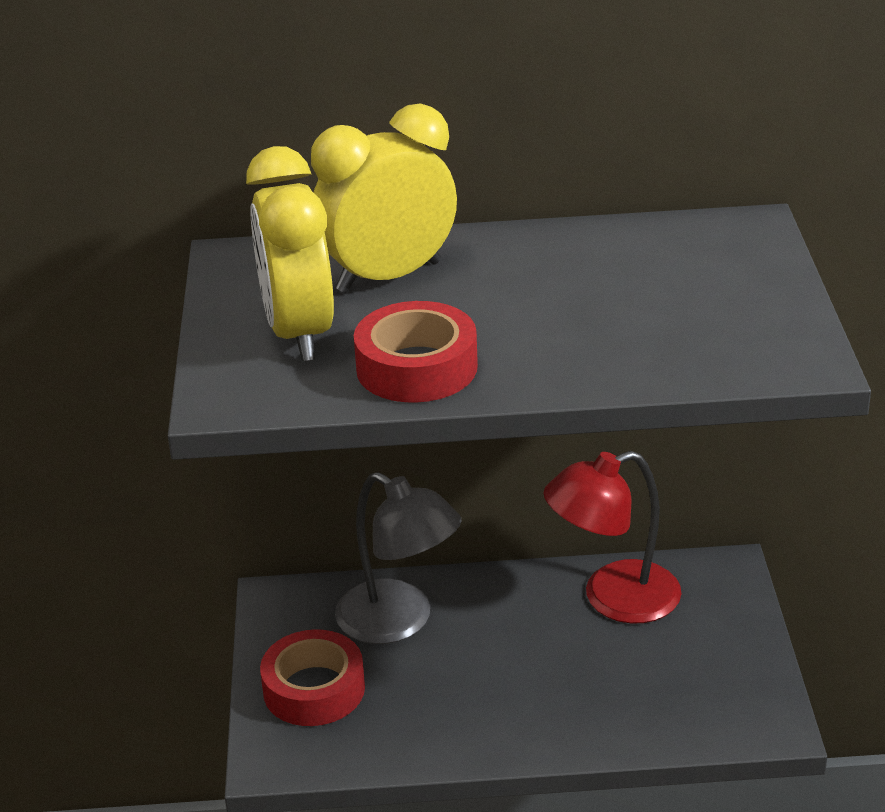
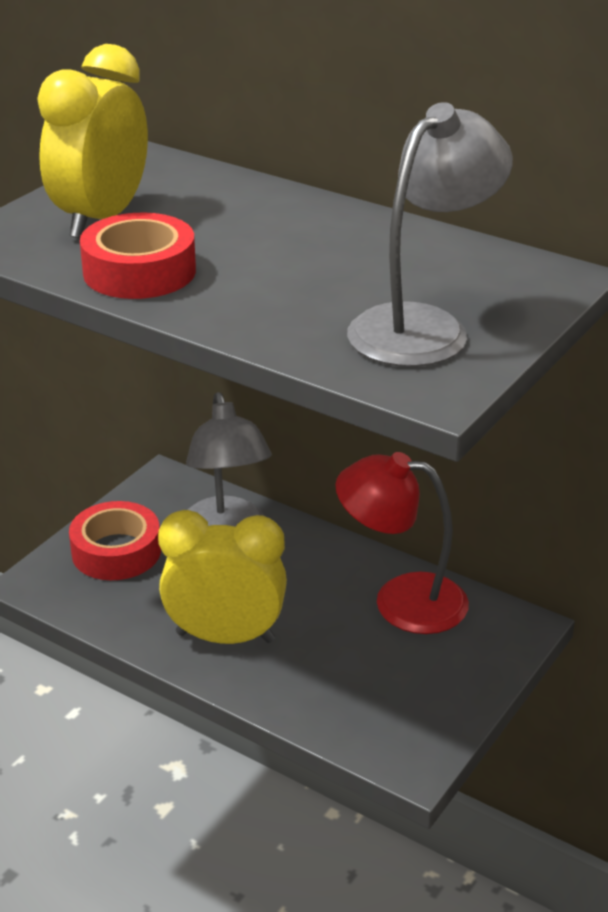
camera: 35 degrees right, 0 degrees up
yellow clock [311,104,457,293] -> yellow clock moved to [158,510,287,644]
none -> grey lamp [347,102,513,367]

